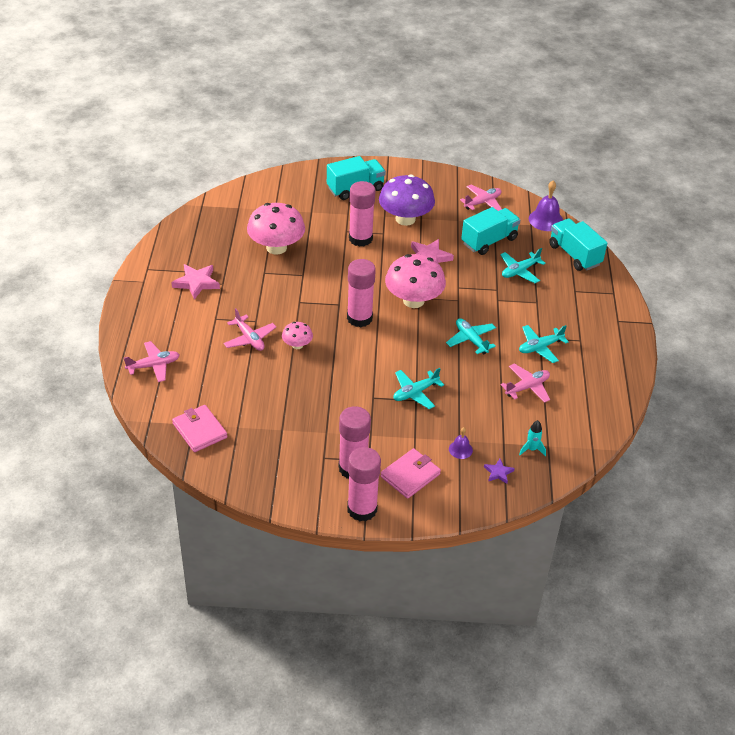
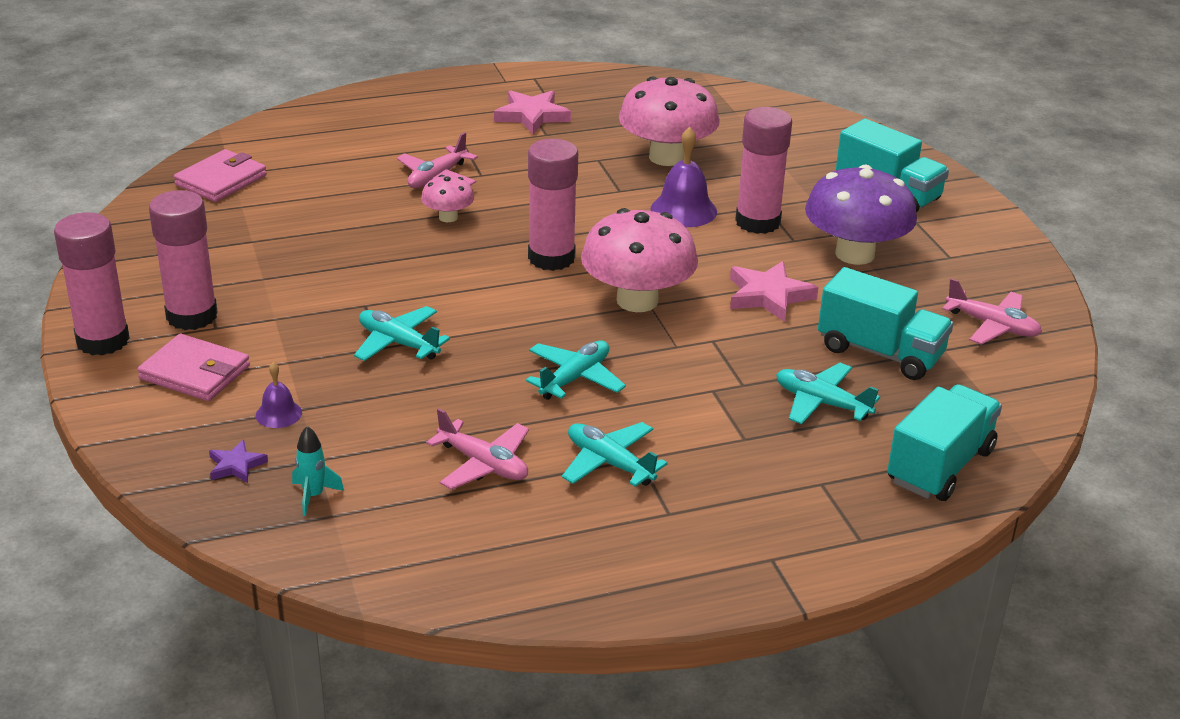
camera: 70 degrees right, 10 degrees down
pink plane [124,341,180,382] -> none
purple bell [529,181,563,231] -> purple bell moved to [651,127,717,227]

